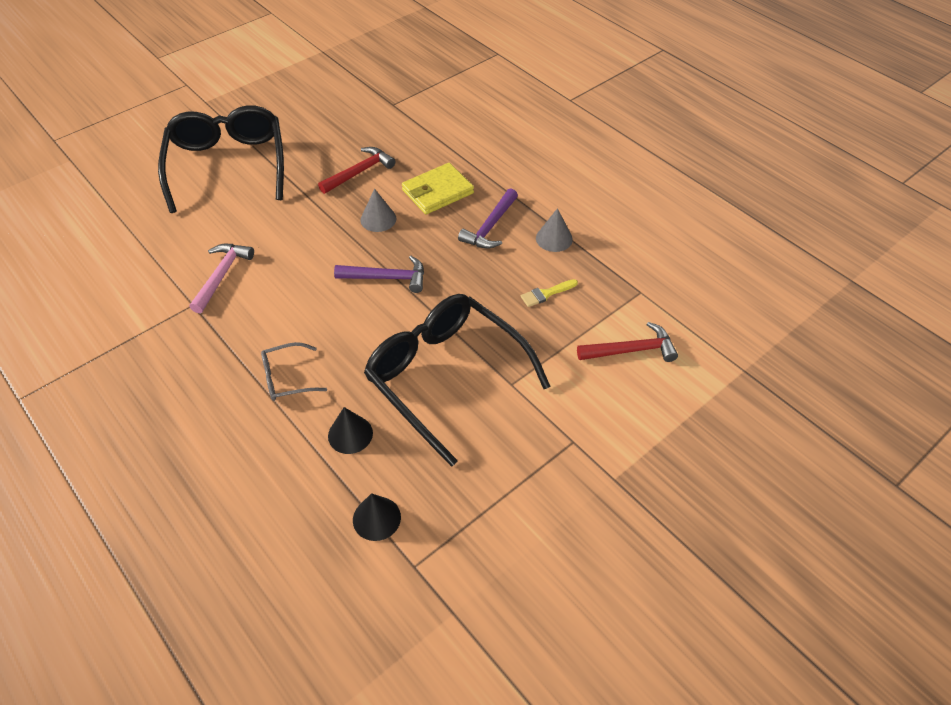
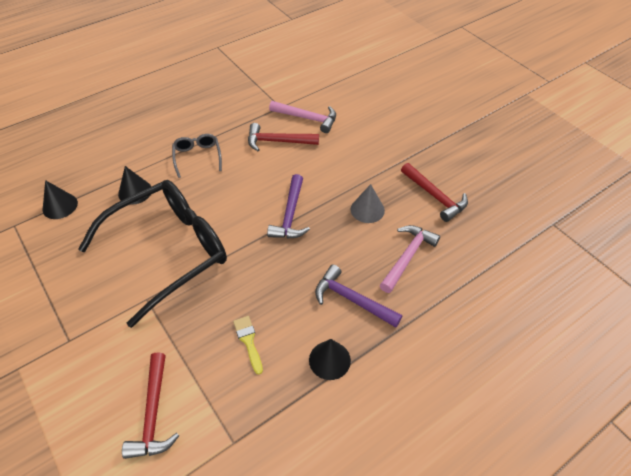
camera: 95 degrees right, 0 degrees up
black glasses [158,105,284,213] -> none
yellow wallet [402,163,474,214] -> pink hammer [380,225,440,293]
grey cone [536,208,573,252] -> black cone [309,339,351,380]
none -> red hammer [248,123,319,151]

